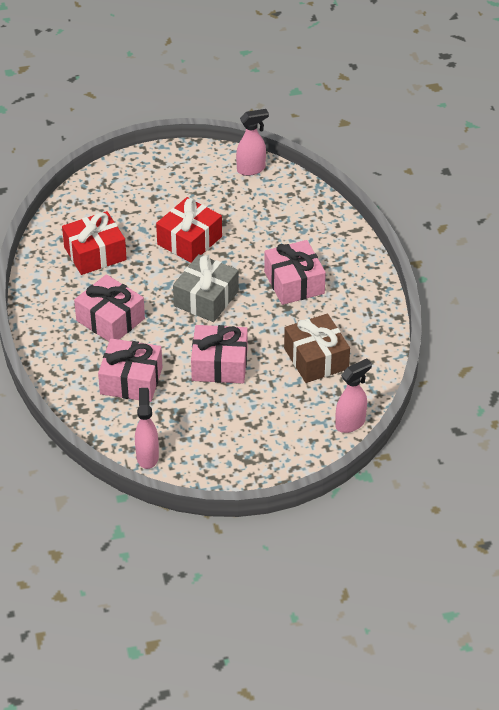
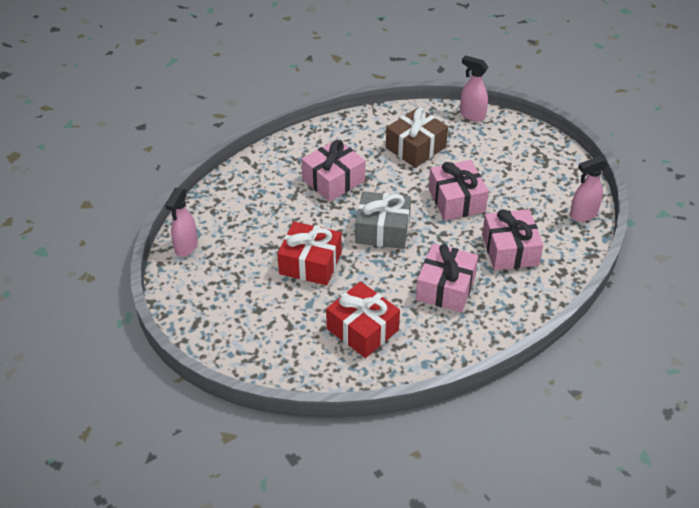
camera: 110 degrees left, 0 degrees up
pink spray bottle [236,109,269,176] -> pink spray bottle turned 120 degrees counterclockwise [165,188,198,257]

